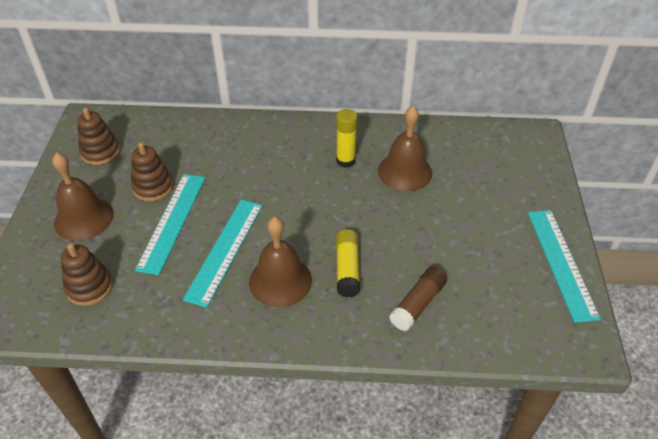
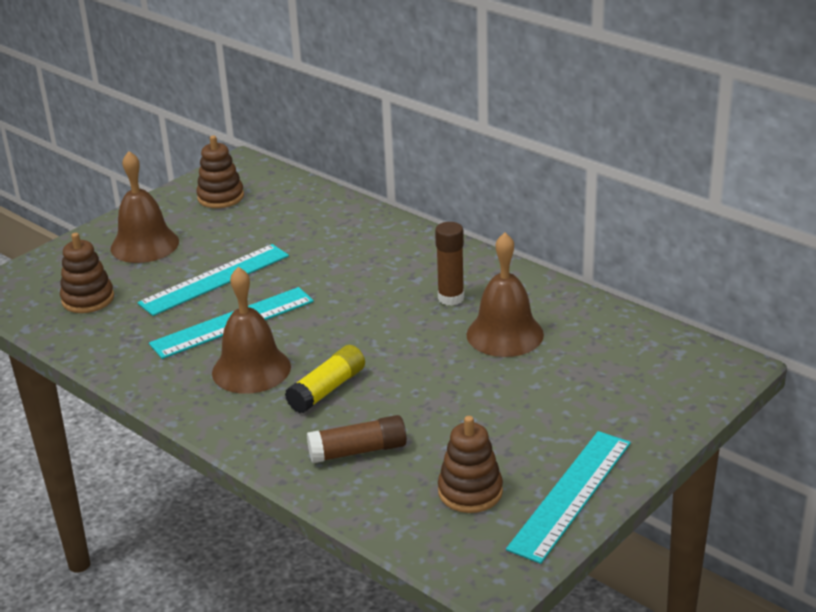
camera: 40 degrees right, 15 degrees down
brown stacking toy [131,142,173,201] -> brown stacking toy moved to [438,416,503,513]
yellow glue stick [336,109,358,168] -> brown glue stick [435,222,464,306]

